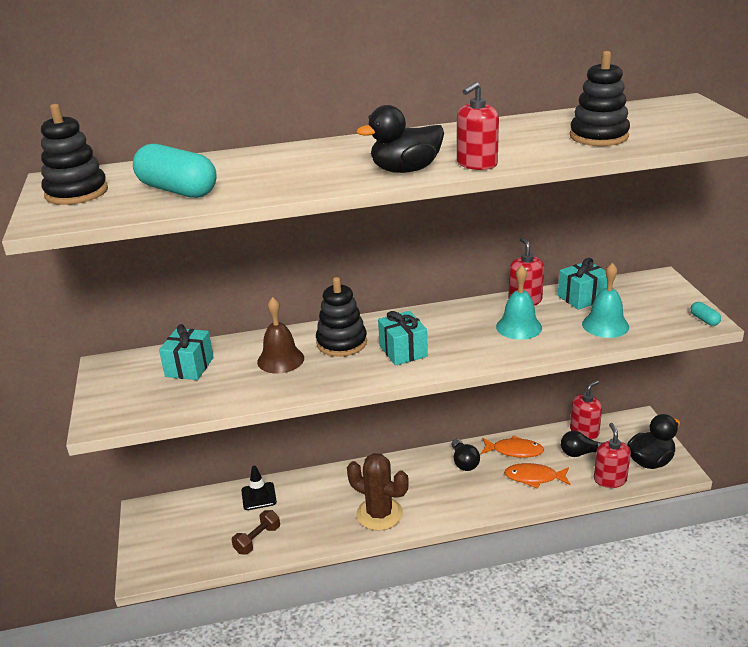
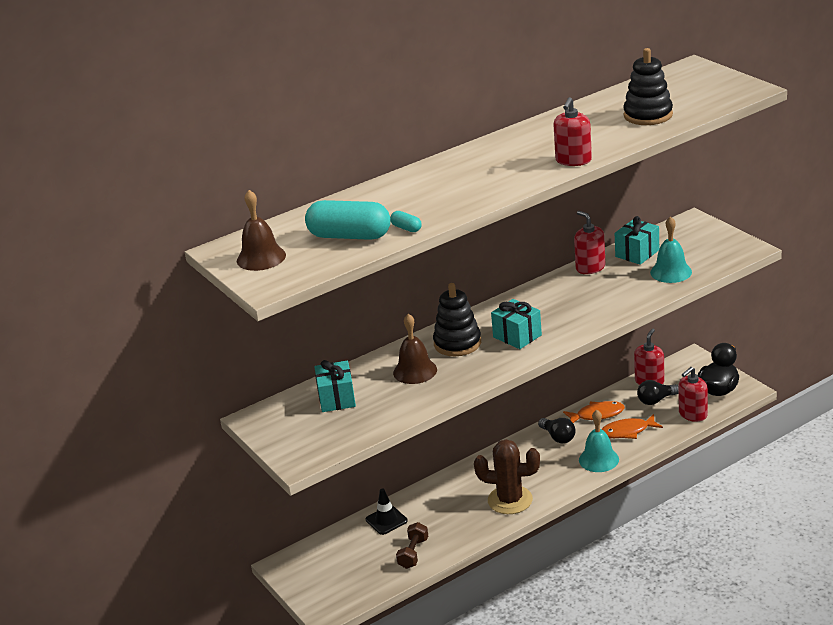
camera: 20 degrees left, 0 degrees up
black stacking toy [41,104,108,205] -> brown bell [237,190,286,271]
black duck [357,105,444,173] -> none
turquoise bell [496,265,542,340] -> turquoise bell moved to [579,410,619,472]
red soap dispenser [594,423,631,488] -> red soap dispenser turned 105 degrees counterclockwise [678,367,708,422]
turquoise capsule [690,302,721,326] -> turquoise capsule moved to [390,211,422,232]

